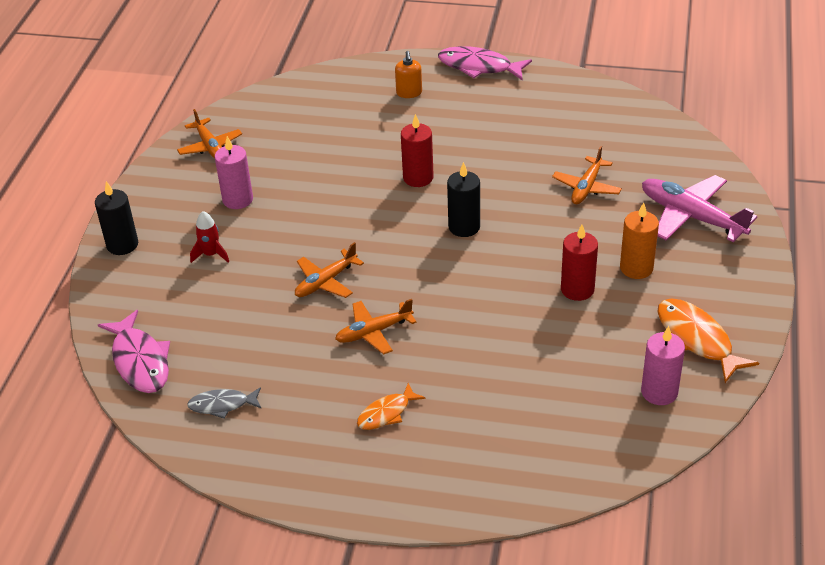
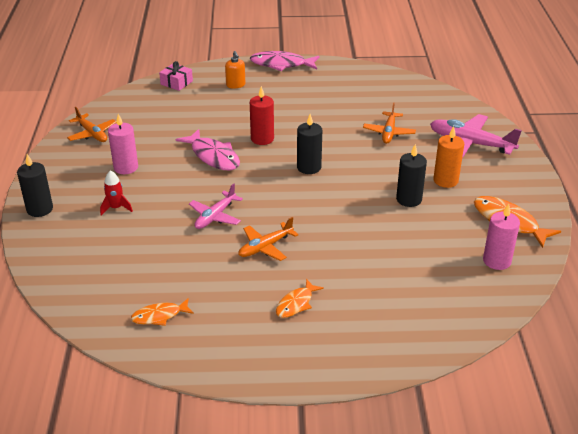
camera: 15 degrees left, 5 degrees down
pink fish [98,310,170,393] -> pink fish moved to [176,129,240,170]
grey fish [187,387,262,419] -> orange fish [131,298,194,326]
orange plane [295,242,364,298] -> pink plane [189,183,243,229]
red candle [561,224,598,301] -> black candle [396,144,427,207]
none -> pink gift [159,61,193,91]

